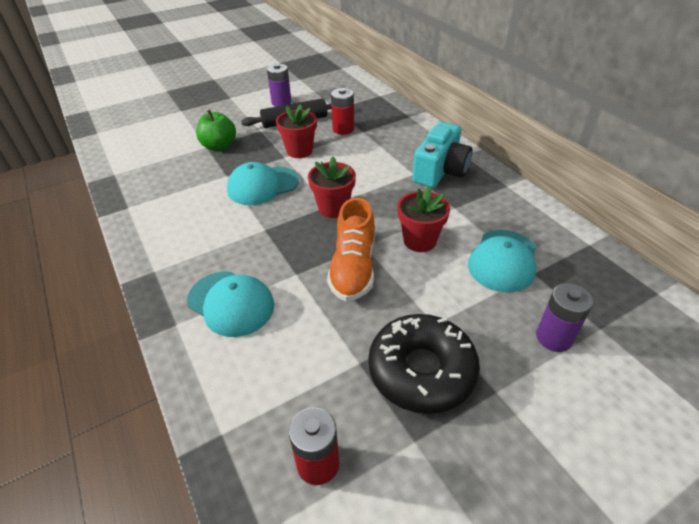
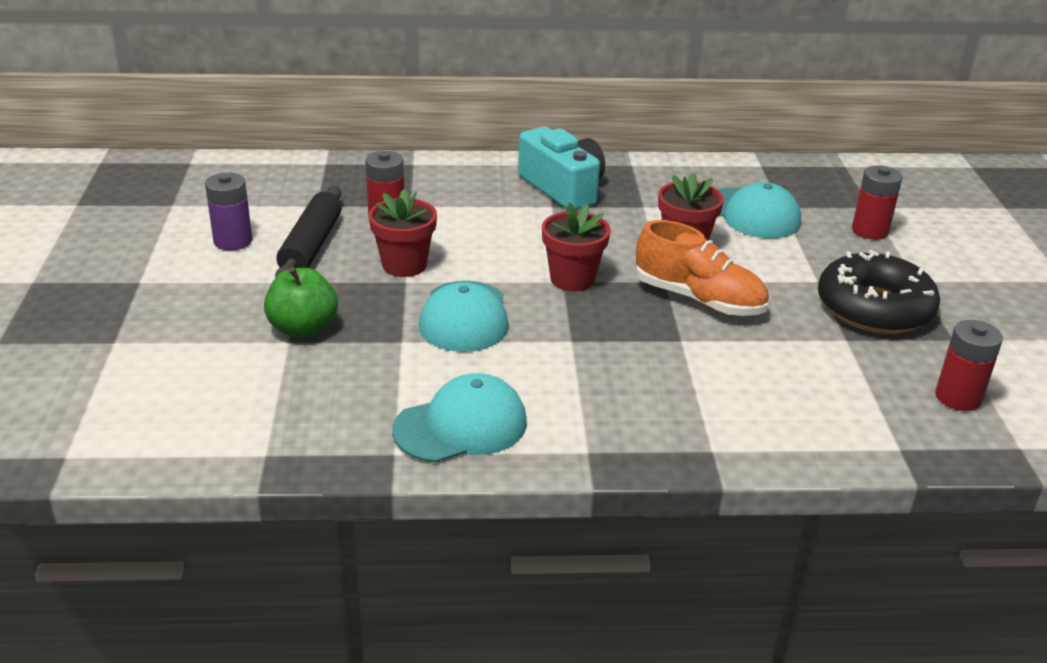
camera: 65 degrees left, 10 degrees down
turquoise cap [187,271,274,337] -> turquoise cap moved to [392,373,527,463]
purple battery [536,283,593,352] -> red battery [852,165,902,240]

